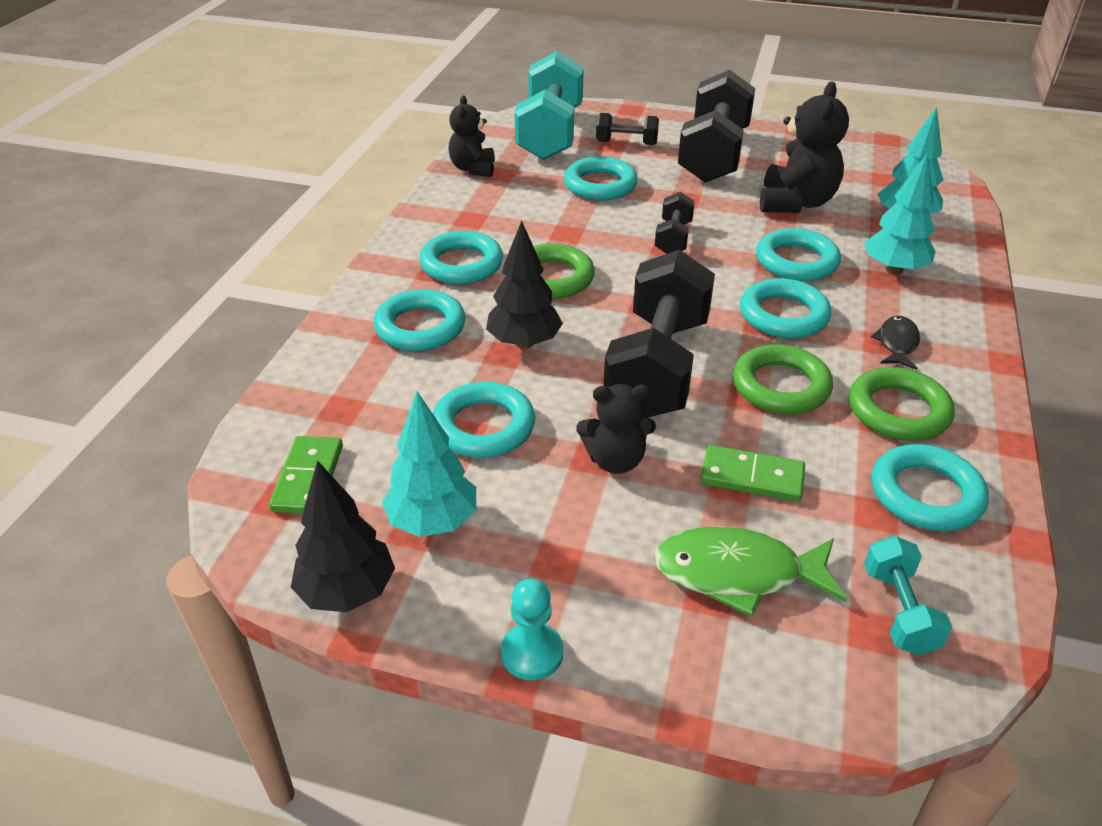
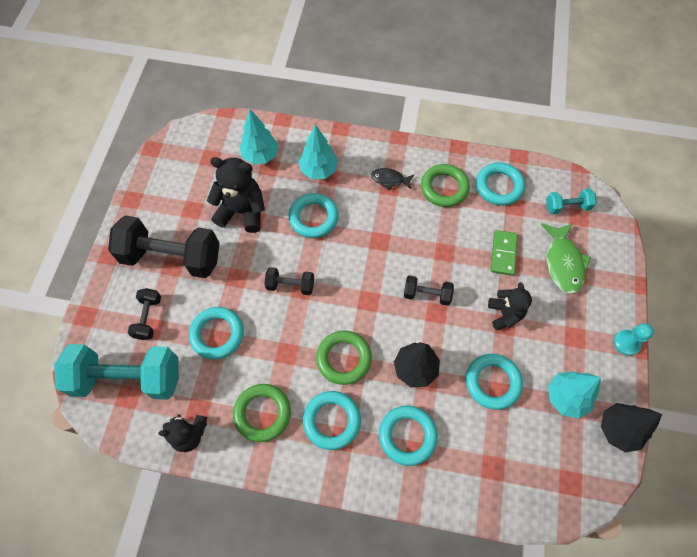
camera: 95 degrees left, 25 degrees up
green domino [269,436,343,514] -> none
black dumbbell [604,250,715,418] -> black dumbbell [404,275,454,306], size x0.48
green ring [733,344,833,414] -> green ring moved to [233,384,291,442]
turquoise ring [740,278,831,338] -> none

